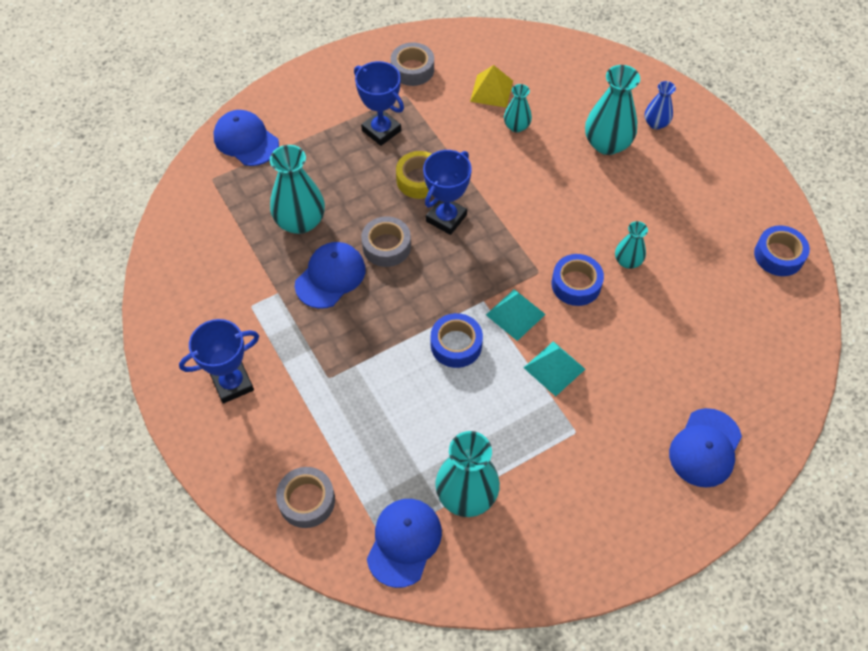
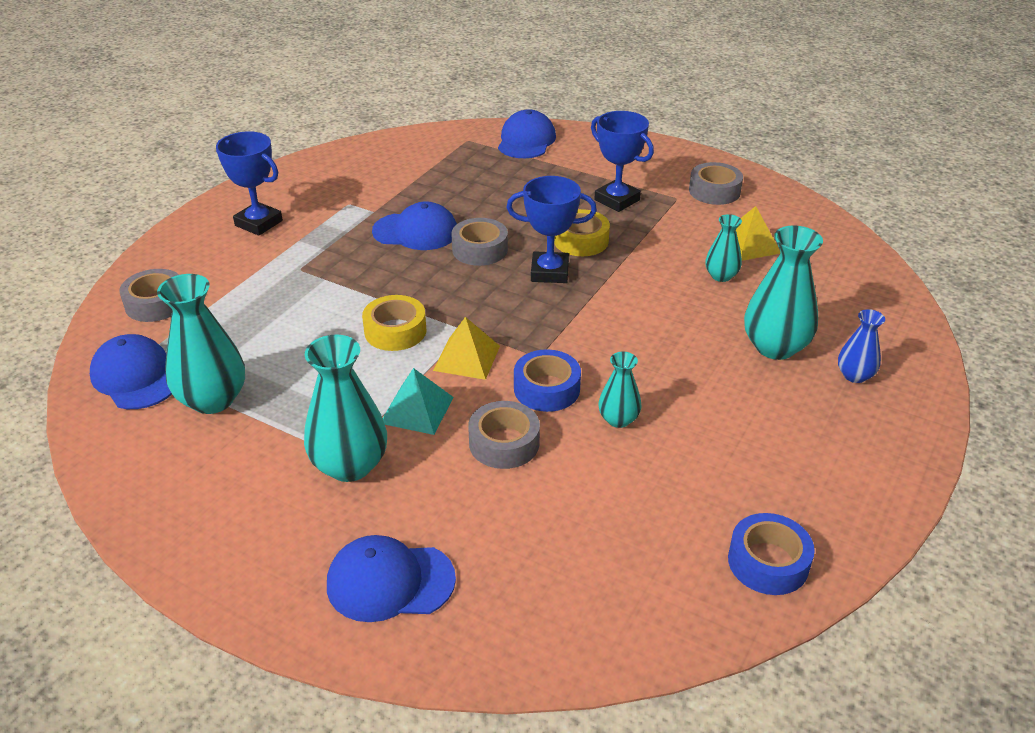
camera: 60 degrees right, 20 degrees down
turquoise vase [270,145,325,234] -> turquoise vase moved to [304,335,387,482]
blue trophy [354,61,404,146] -> blue trophy turned 60 degrees counterclockwise [591,111,654,212]
blue cap [367,499,442,588] -> blue cap turned 120 degrees counterclockwise [90,334,172,409]
blue tape [431,313,483,368] -> yellow tape [362,295,426,351]
turquoise pyramid [486,289,546,341] -> yellow pyramid [433,317,500,380]
none -> grey tape [468,401,540,469]

